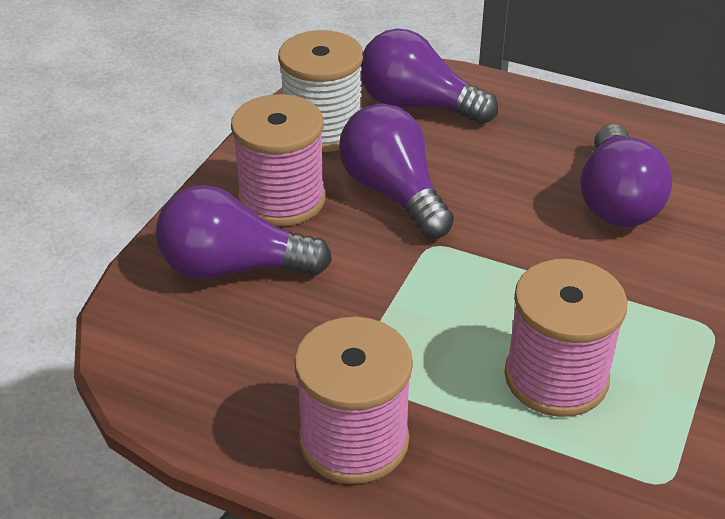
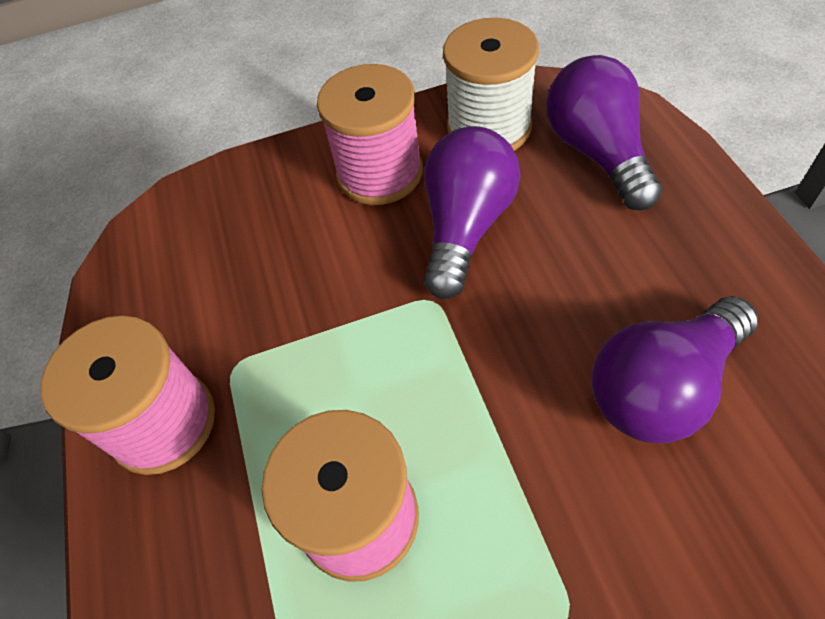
camera: 55 degrees right, 15 degrees up
purple light bulb [156,185,332,279] -> none

